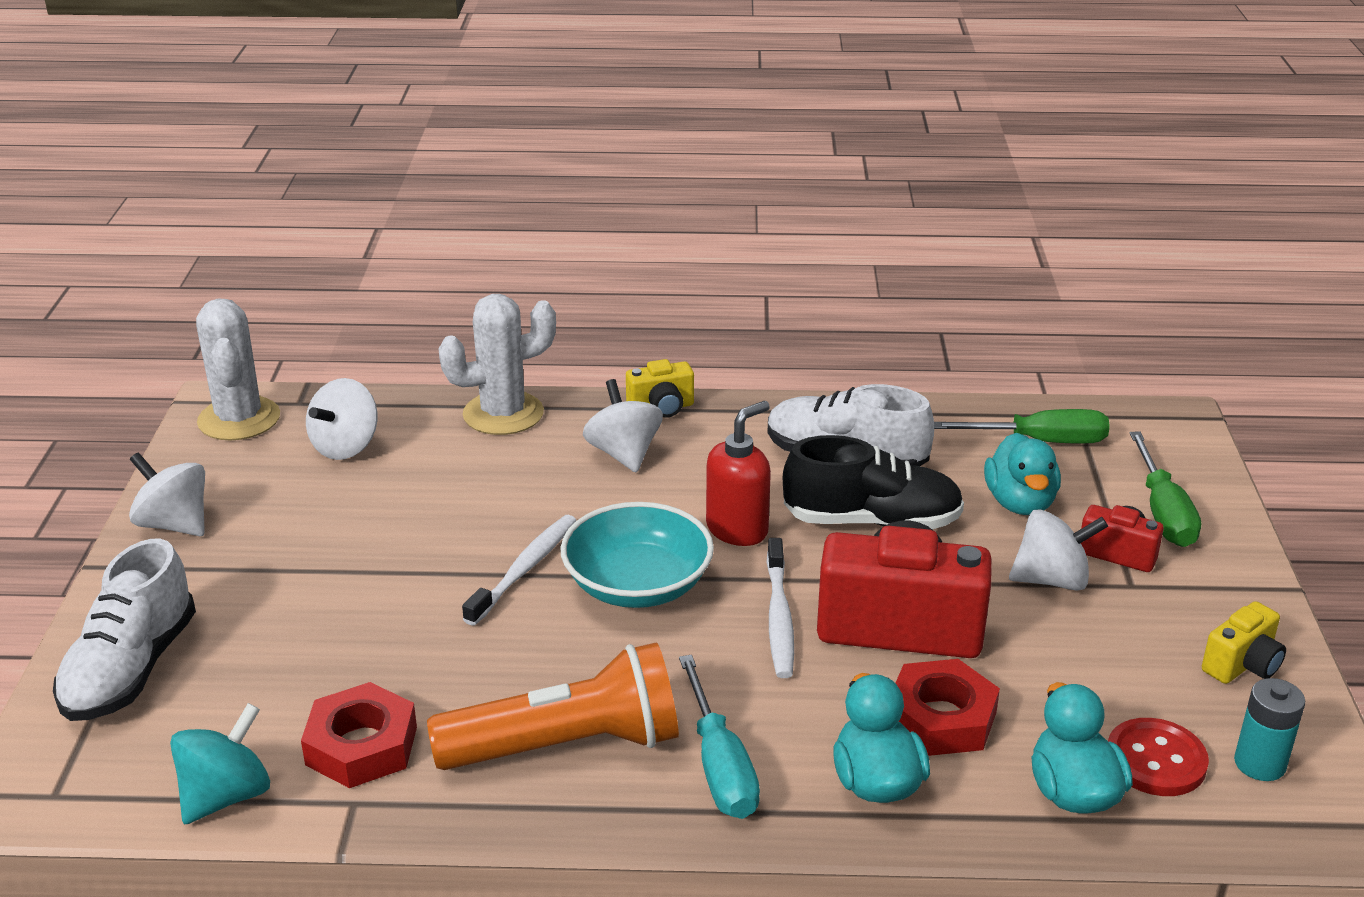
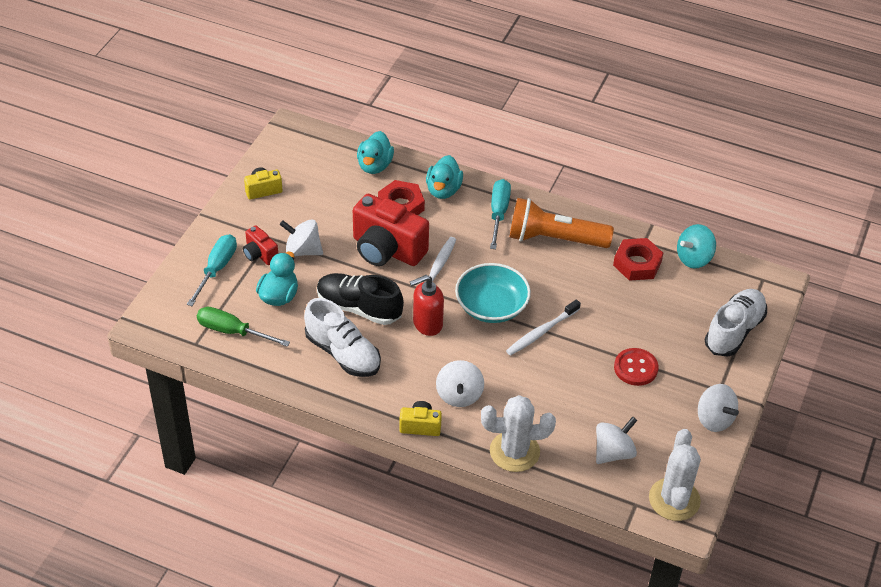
camera: 160 degrees left, 15 degrees up
red button [1108,718,1209,796] -> red button moved to [614,348,659,386]
green screwdriver [1129,432,1201,547] -> turquoise screwdriver [187,234,237,306]
turquoise battery [1234,678,1305,781] -> none

